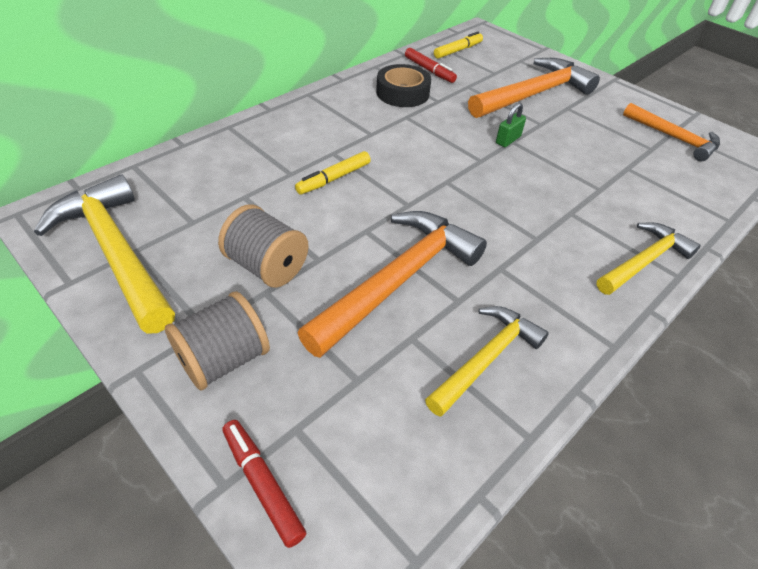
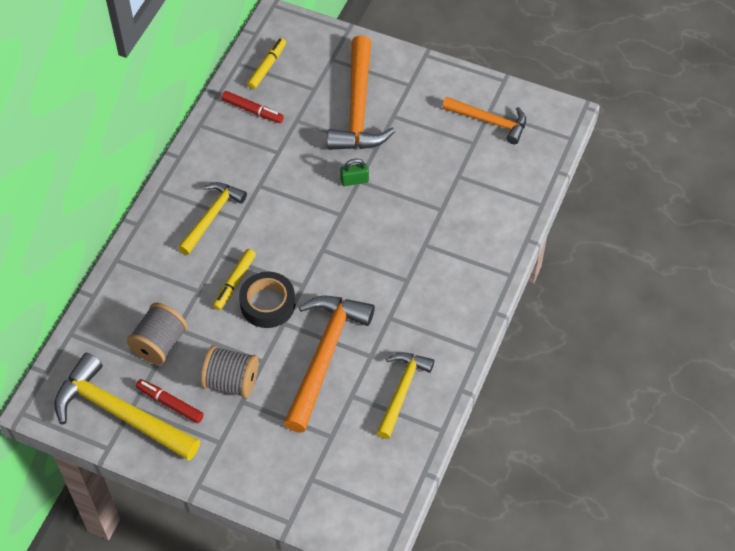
camera: 20 degrees left, 10 degrees up
grey spool [165,291,270,391] -> grey spool moved to [127,303,188,365]
red marker [223,420,306,548] -> red marker moved to [136,379,204,423]
black tape [376,64,431,107] -> black tape moved to [239,271,296,328]
orange hammer [468,58,600,118] -> orange hammer turned 150 degrees clockwise [327,36,395,150]
green padlock [496,103,526,147] -> green padlock turned 60 degrees clockwise [340,159,369,186]
yellow hammer [597,222,701,295] -> yellow hammer moved to [178,182,247,255]

